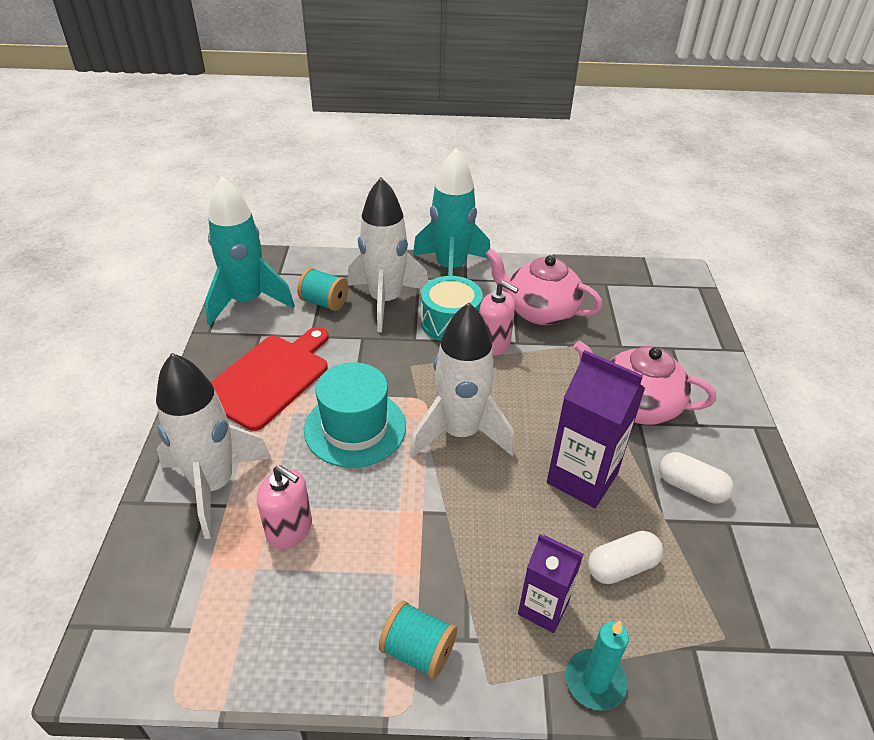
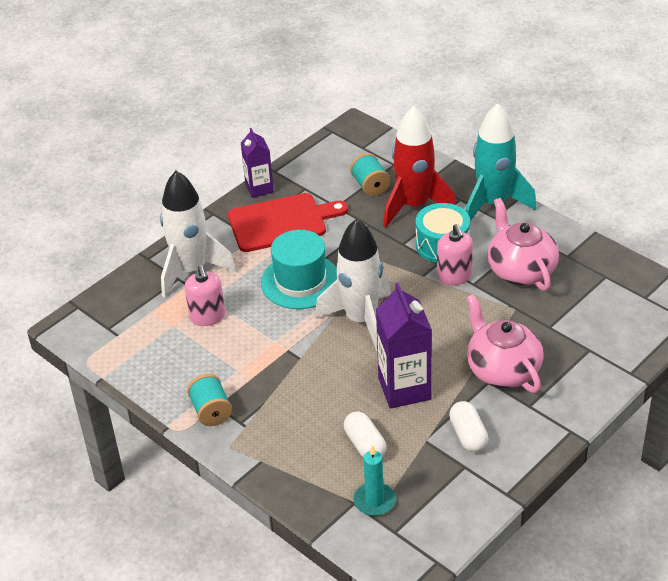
camera: 45 degrees right, 0 degrees up
turquoise rocket [205,177,295,326] -> none
white rocket [347,177,428,332] -> red rocket [383,106,456,227]
purple carton [518,534,583,633] -> purple carton moved to [241,128,274,198]
turquoise candle [566,621,629,711] -> turquoise candle moved to [353,445,396,516]
white capsule [588,531,663,584] -> white capsule turned 45 degrees clockwise [344,412,387,457]

